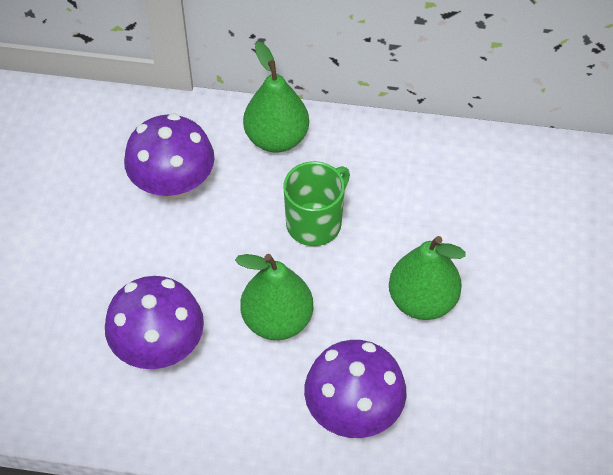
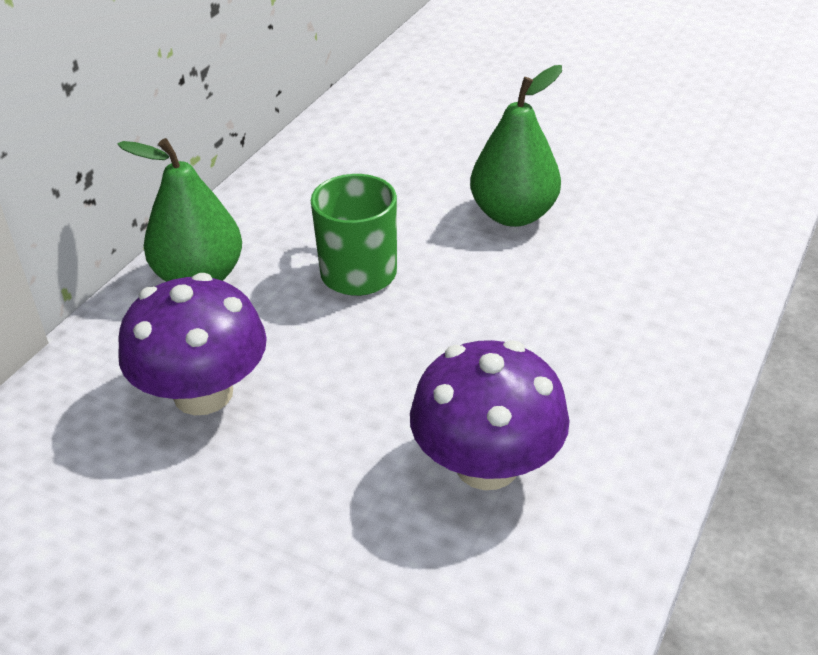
camera: 70 degrees left, 15 degrees down
green pear [235,254,313,340] -> none
purple mushroom [304,340,406,438] -> none

